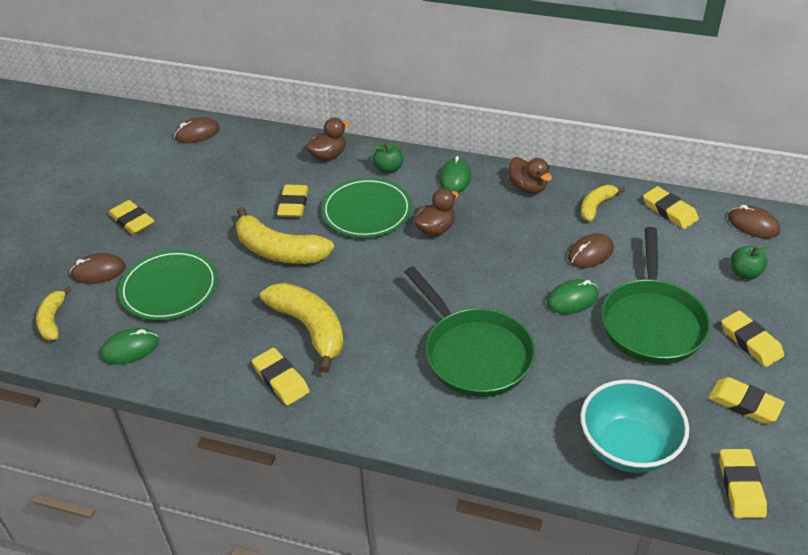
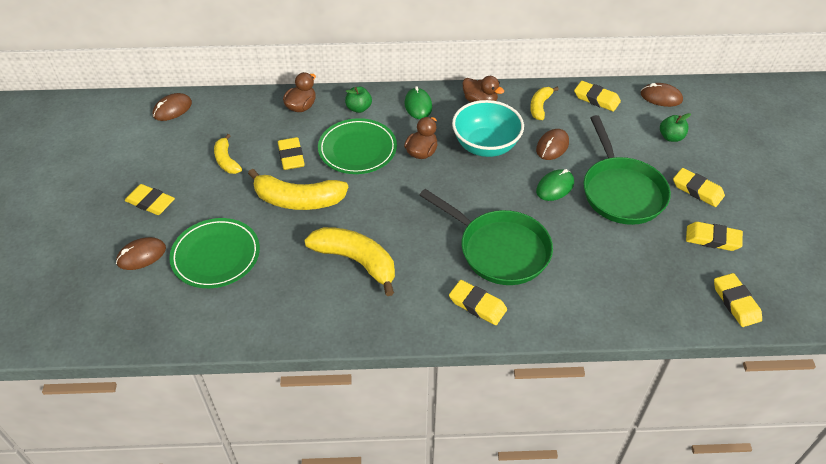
camera: 20 degrees left, 5 degrees up
yellow banana [36,286,72,340] -> yellow banana moved to [214,134,242,174]
green mouse [100,328,159,365] -> none
yellow eraser [252,348,310,406] -> yellow eraser moved to [449,280,507,325]
turquoise bowl [580,380,689,473] -> turquoise bowl moved to [452,100,524,157]

